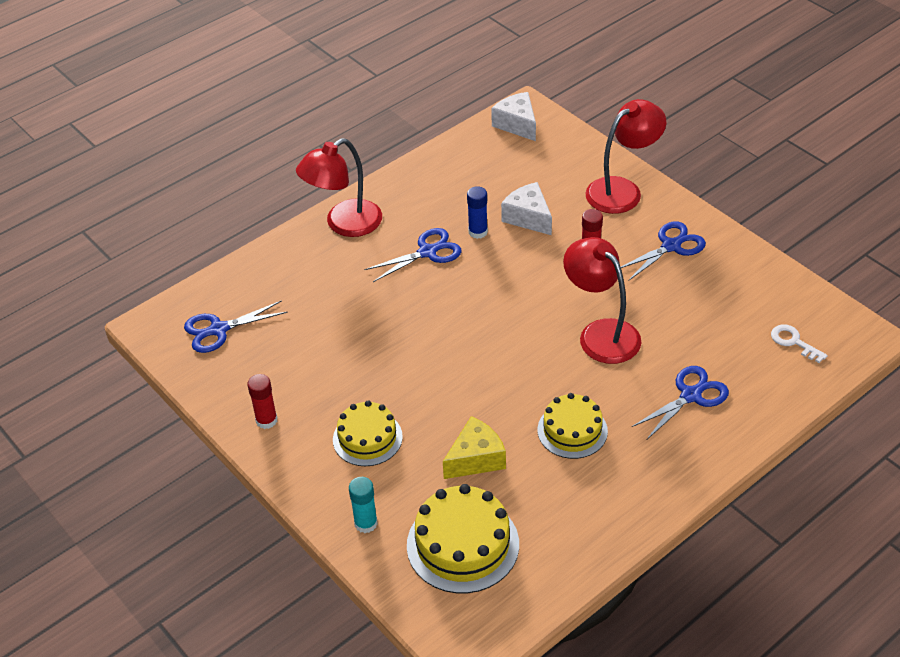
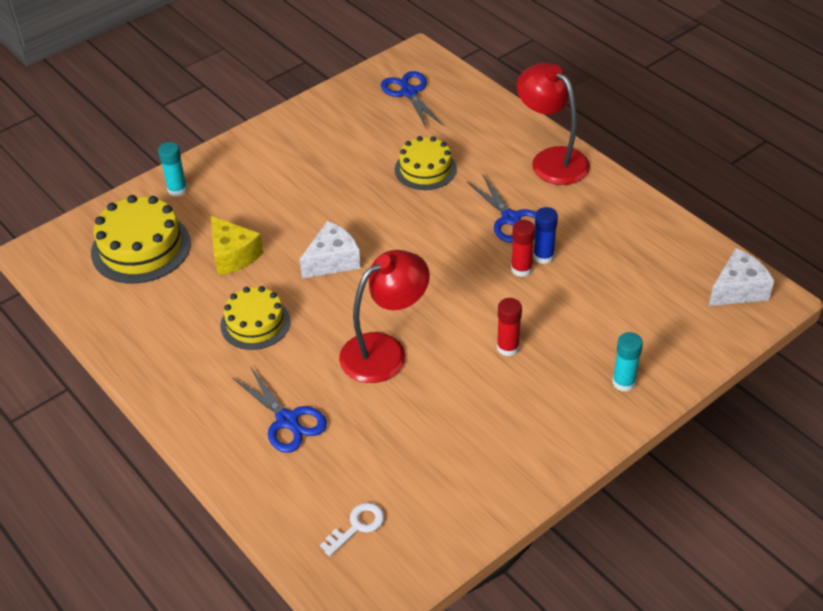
camera: 90 degrees right, 0 degrees up
red glue stick [247,374,278,429] -> red glue stick moved to [511,220,535,277]
yellow cake [333,401,403,466] -> yellow cake moved to [395,136,457,190]
white cheese [501,182,552,235] -> white cheese moved to [300,221,361,279]
red lamp [586,99,666,214] -> turquoise glue stick [612,332,643,392]
blue scissors [621,221,706,281] -> none

